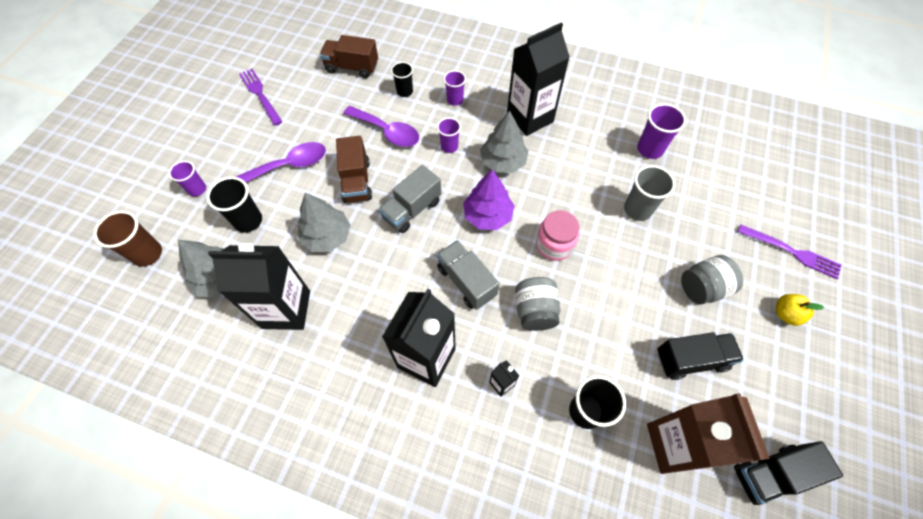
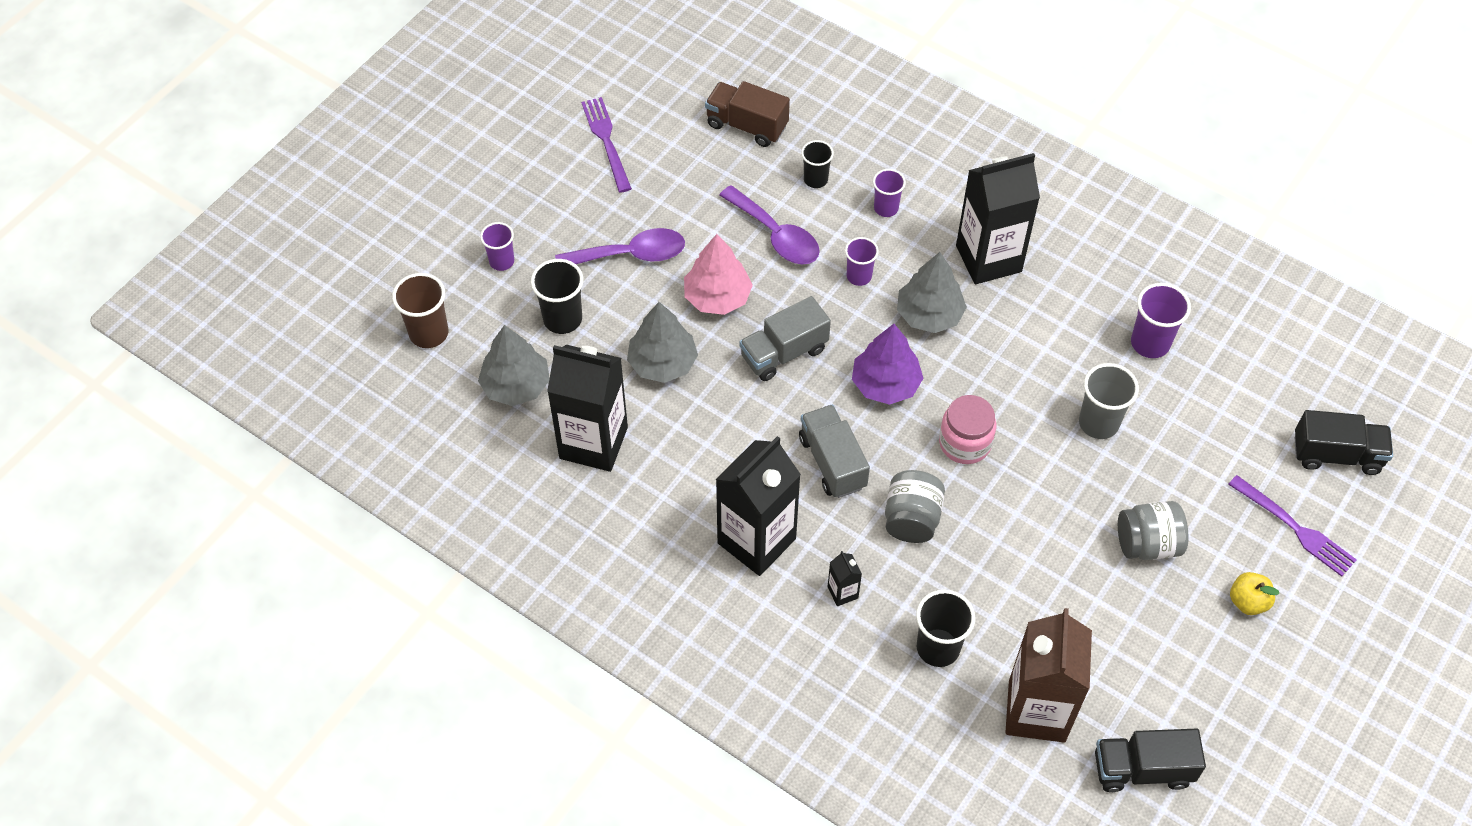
camera: 15 degrees right, 5 degrees down
brown truck [336,136,372,203] -> pink tree [684,234,753,315]
black truck [657,332,744,380] -> black truck moved to [1295,410,1393,475]

